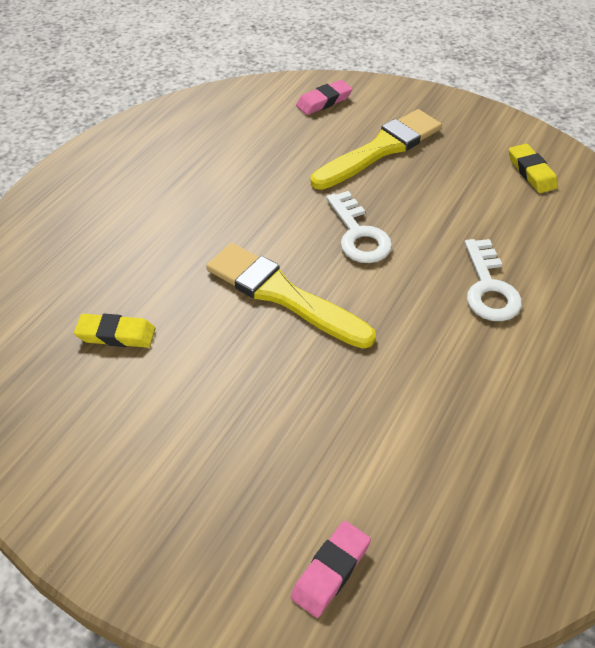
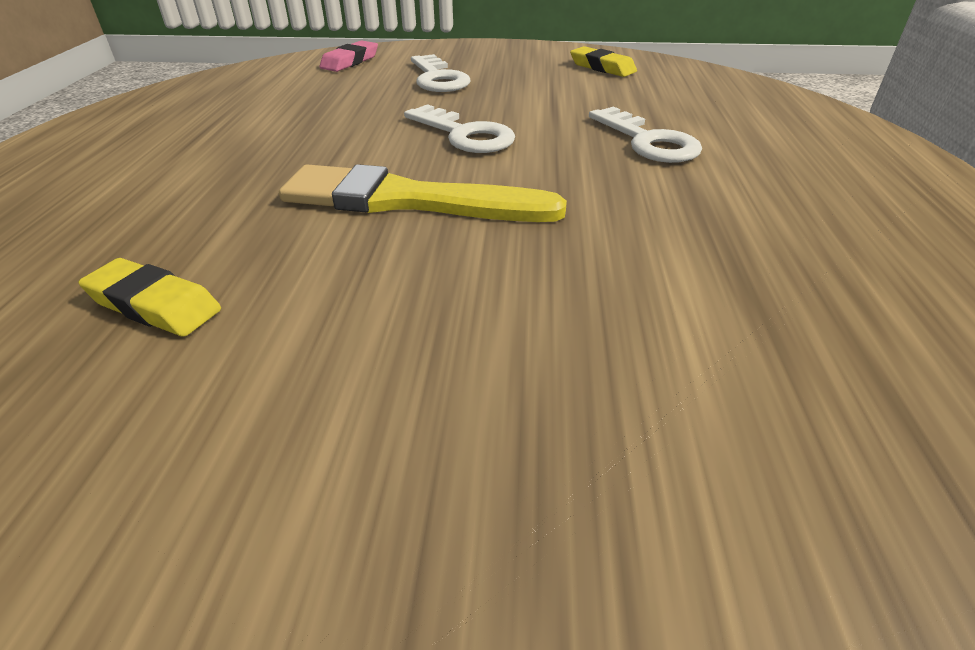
camera: 25 degrees left, 10 degrees down
yellow eraser [74,314,155,348] -> yellow eraser turned 45 degrees clockwise [78,258,221,337]
pink eraser [291,521,371,618] -> none
yellow brush [311,109,442,190] -> white key [411,54,470,92]

